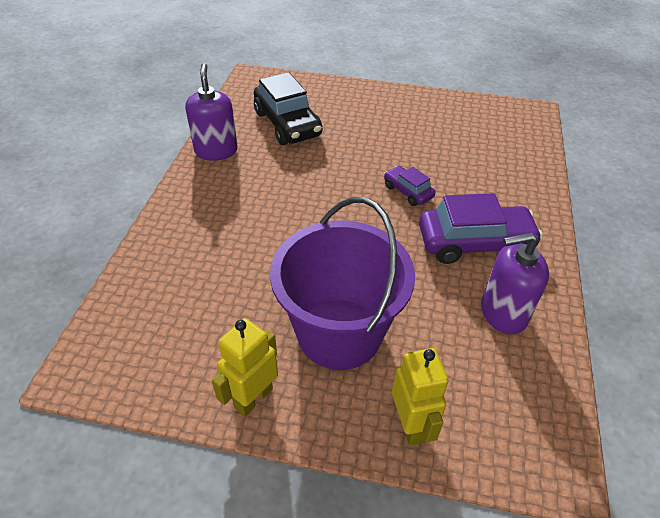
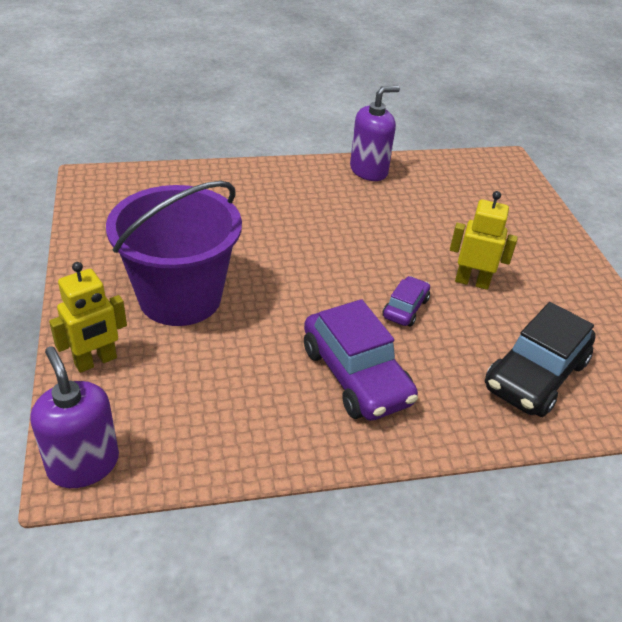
camera: 65 degrees right, 5 degrees down
yellow robot [212,318,278,416] -> yellow robot moved to [450,191,518,290]
black car [254,72,323,145] -> black car moved to [485,302,596,417]
purple soap dispenser [481,233,549,334] -> purple soap dispenser moved to [30,346,119,488]

